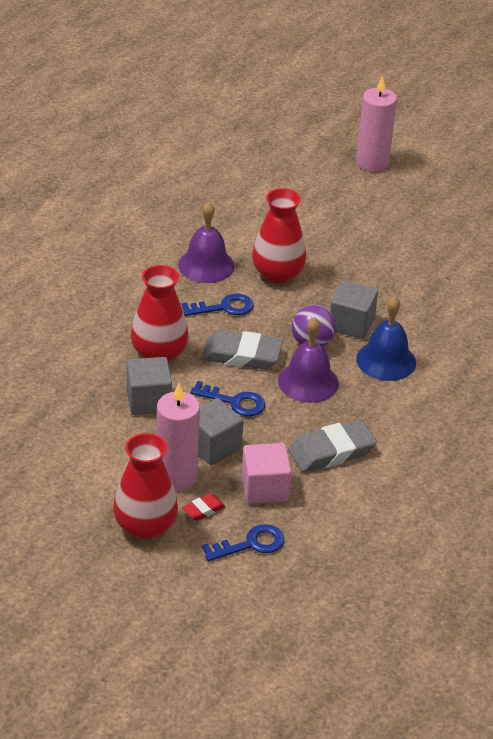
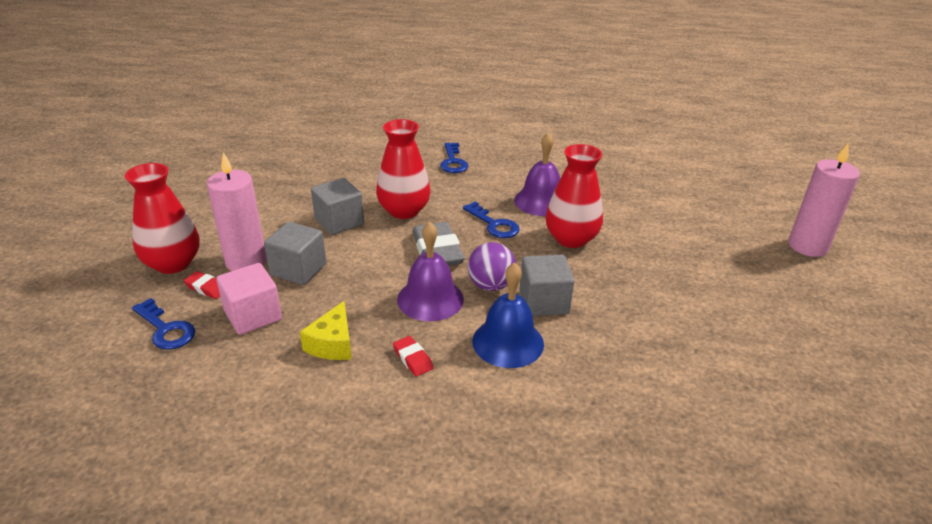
camera: 65 degrees right, 5 degrees down
blue key [190,381,265,416] -> blue key moved to [440,143,468,173]
grey eraser [288,419,377,472] -> yellow cheese [300,301,352,360]
none -> red eraser [393,336,433,377]

